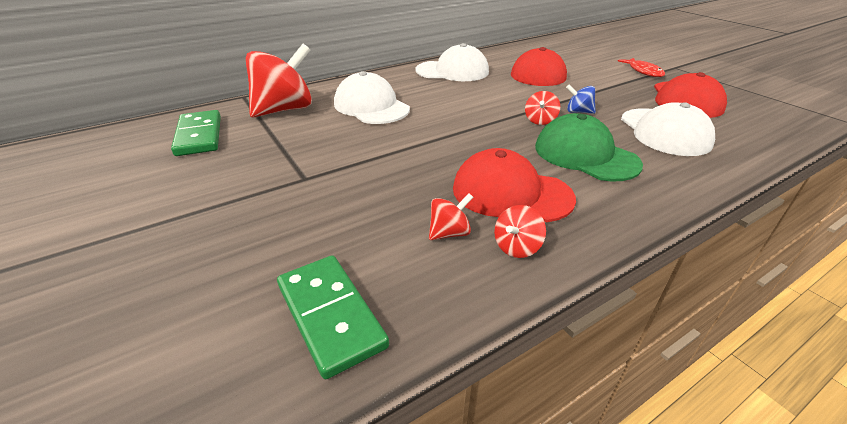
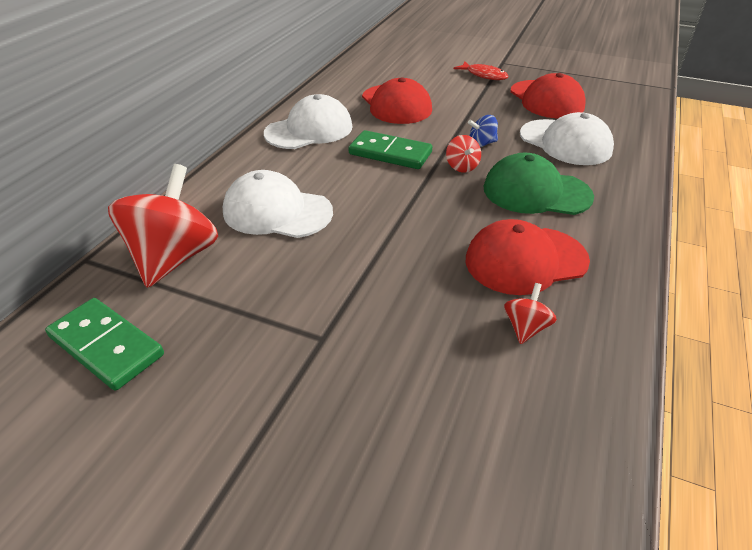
camera: 35 degrees left, 5 degrees up
green domino [277,255,389,379] -> green domino moved to [349,130,432,169]
red spinning top [494,205,546,258] -> none

